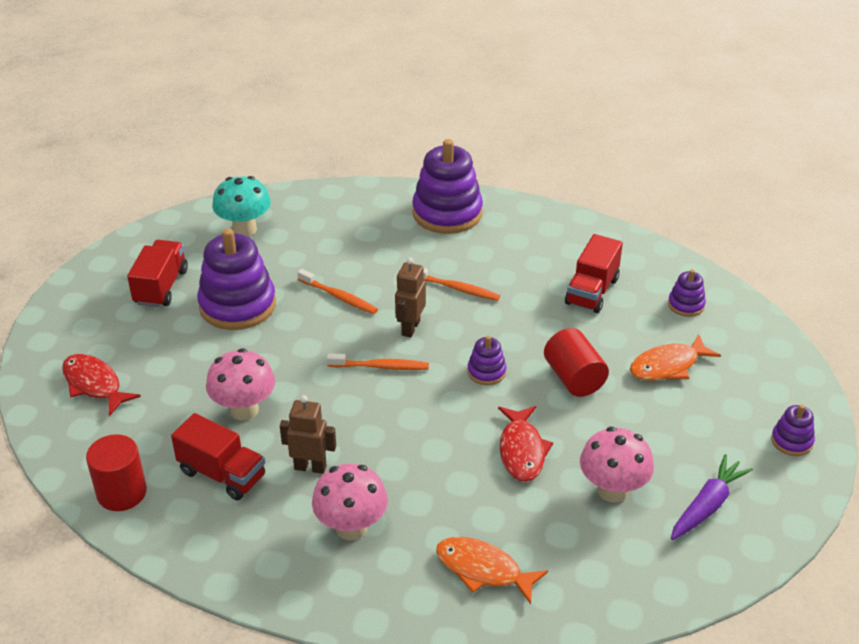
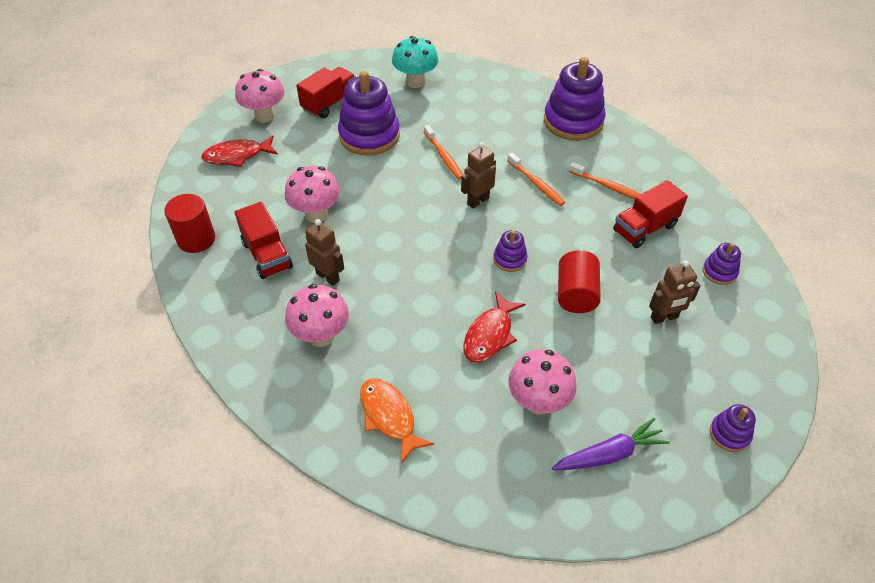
camera: 30 degrees right, 10 degrees up
red fish [62,354,141,416] -> red fish turned 90 degrees counterclockwise [201,135,278,167]
orange toothbrush [327,353,429,370] -> orange toothbrush moved to [569,162,641,199]
orange fish [630,334,721,380] -> brown robot [649,261,700,324]
none -> pink mushroom [235,69,285,123]

